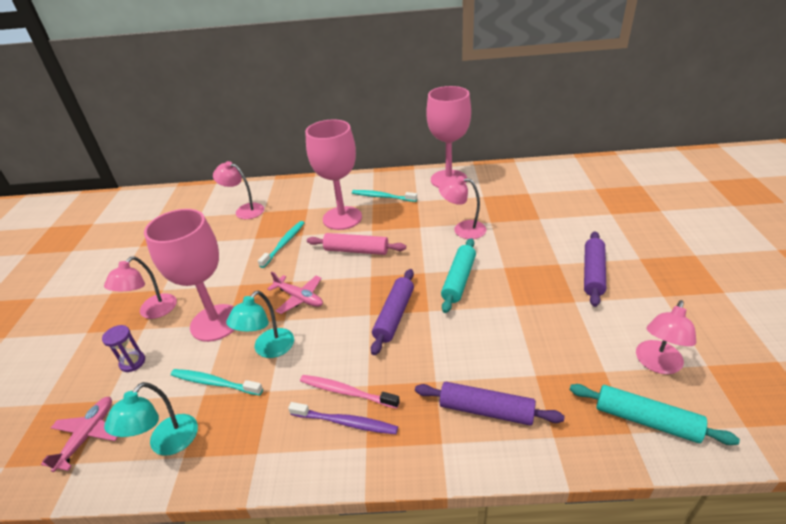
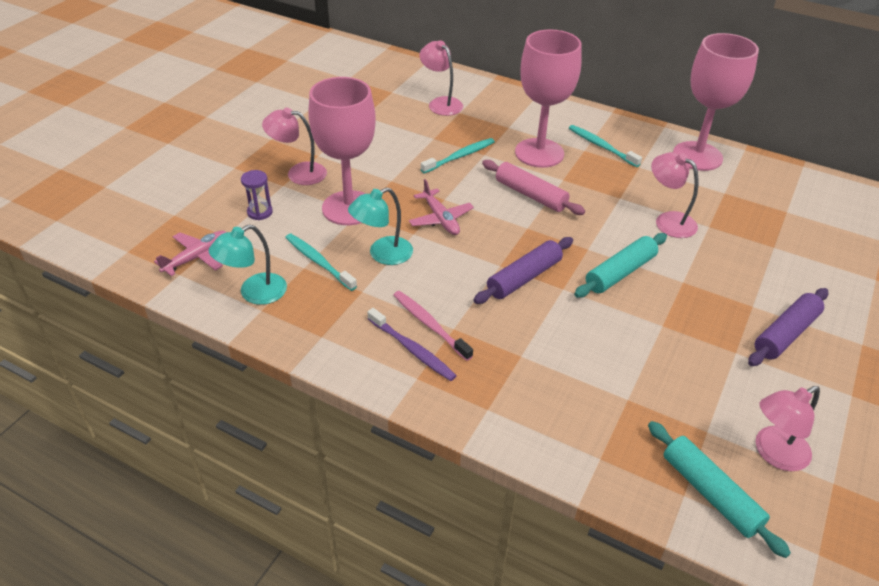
camera: 25 degrees right, 5 degrees up
pink lamp [104,256,177,319] -> pink lamp turned 45 degrees clockwise [262,108,327,185]
purple rolling pin [415,382,564,426] -> none

